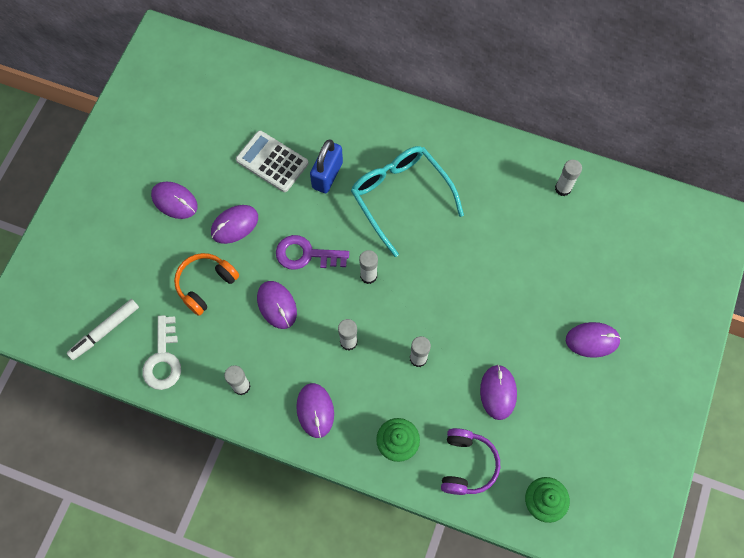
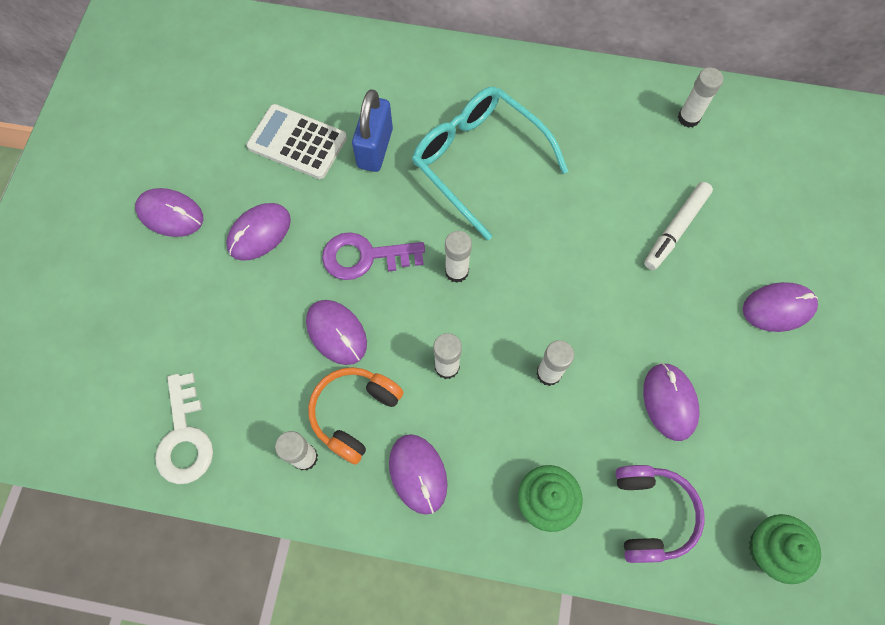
camera: 10 degrees left, 0 degrees up
white marker [67,299,139,360] -> white marker moved to [644,182,713,270]
orange headphones [174,253,239,316] -> orange headphones moved to [308,367,404,465]

